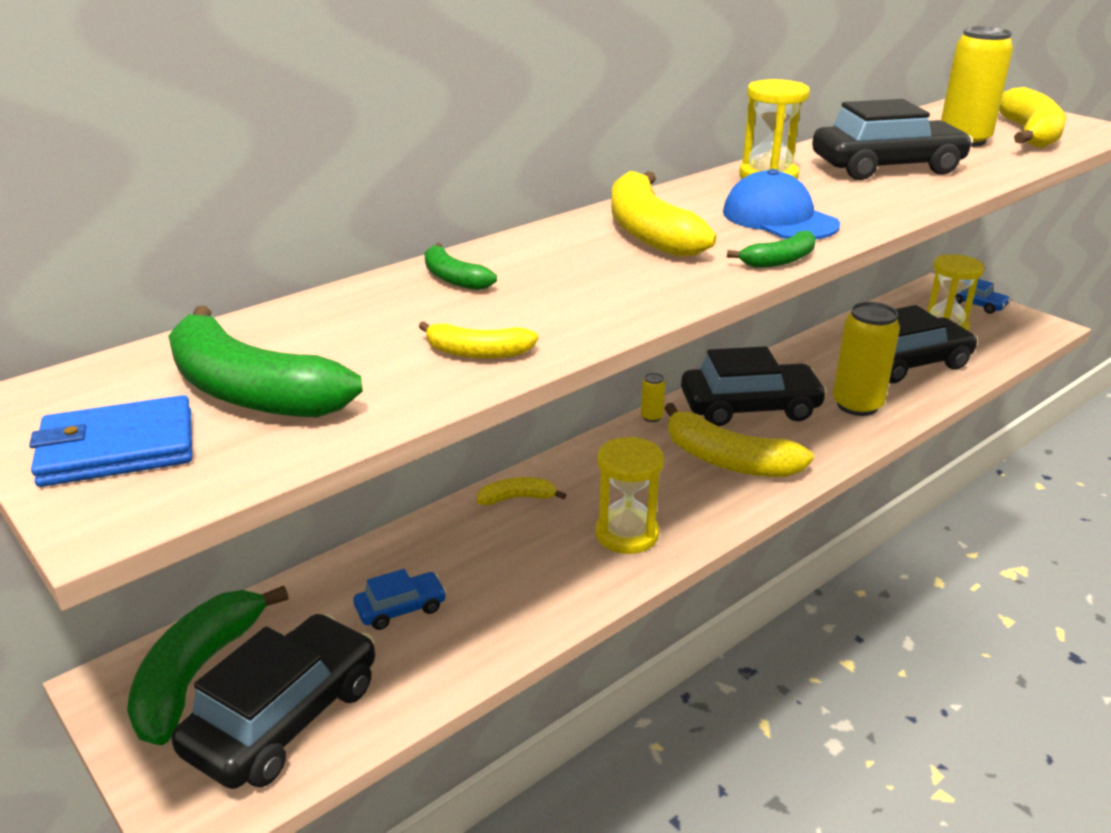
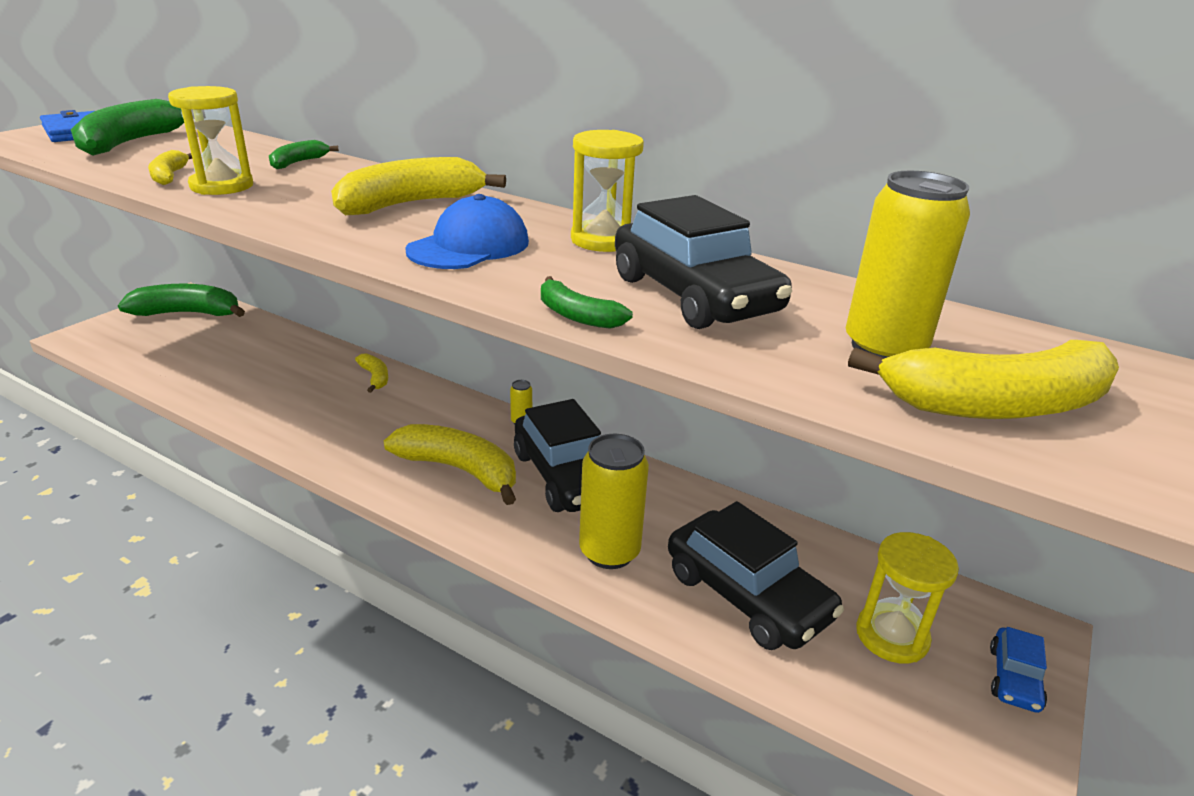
camera: 70 degrees right, 0 degrees up
black car [172,613,375,789] -> none
blue car [354,569,447,630] -> none
yellow hourglass [595,437,664,554] -> yellow hourglass moved to [168,86,253,195]
yellow banana [664,403,814,477] -> yellow banana turned 105 degrees clockwise [384,424,516,505]
green banana [727,230,816,268] -> green banana moved to [541,276,633,329]

